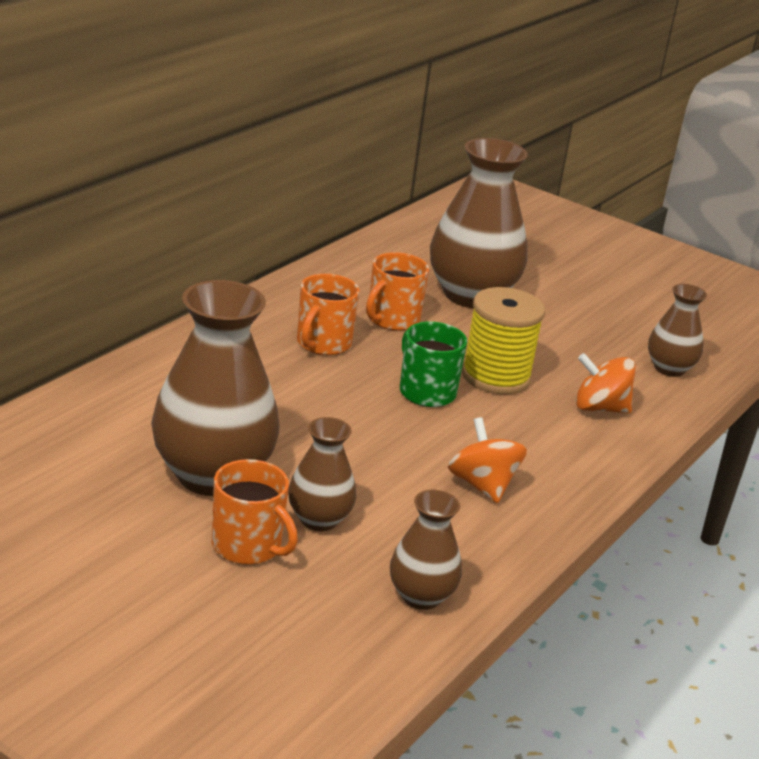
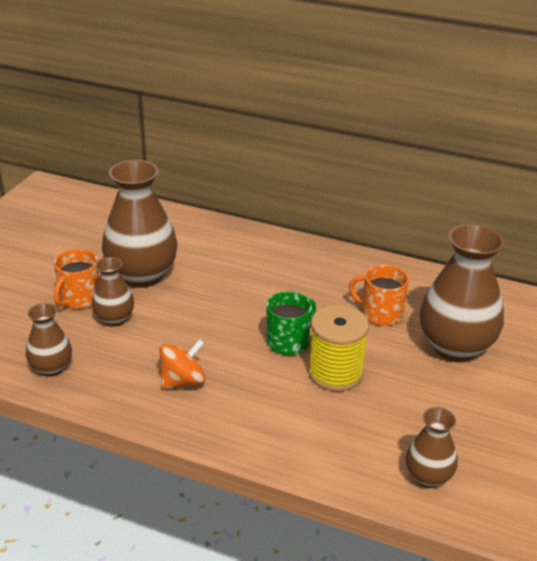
camera: 80 degrees right, 5 degrees up
orange mug [297,274,360,355] -> none
orange spinning top [576,353,636,414] -> none

